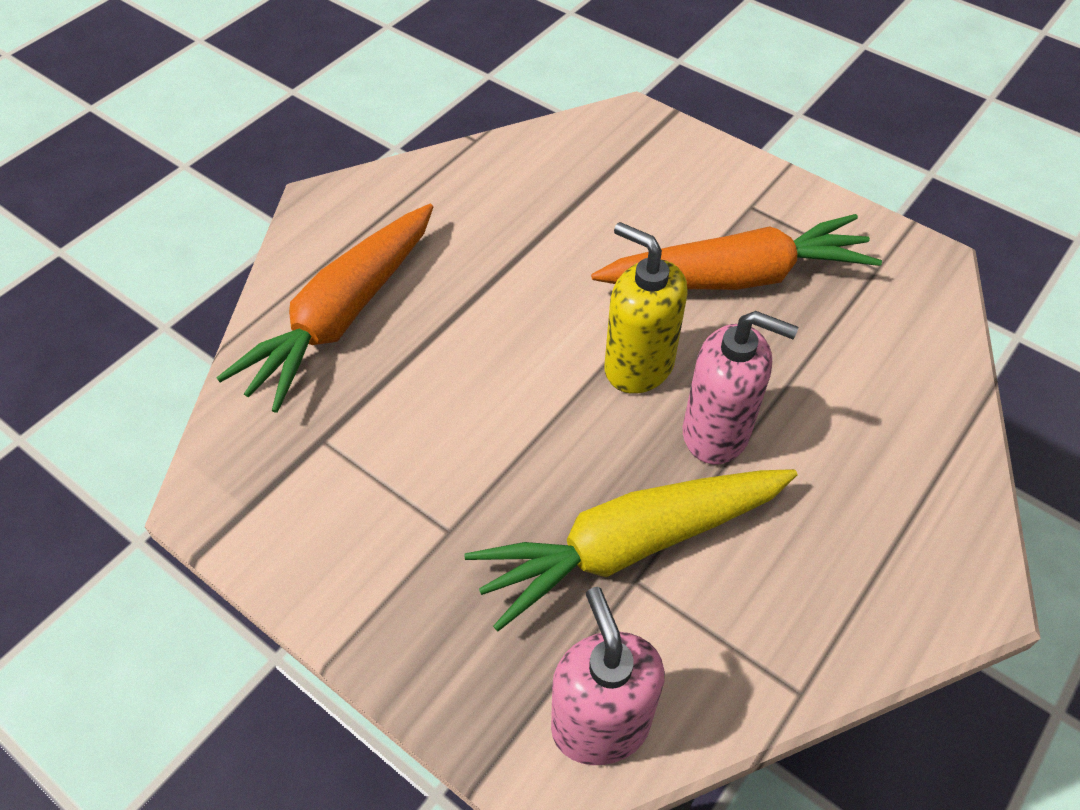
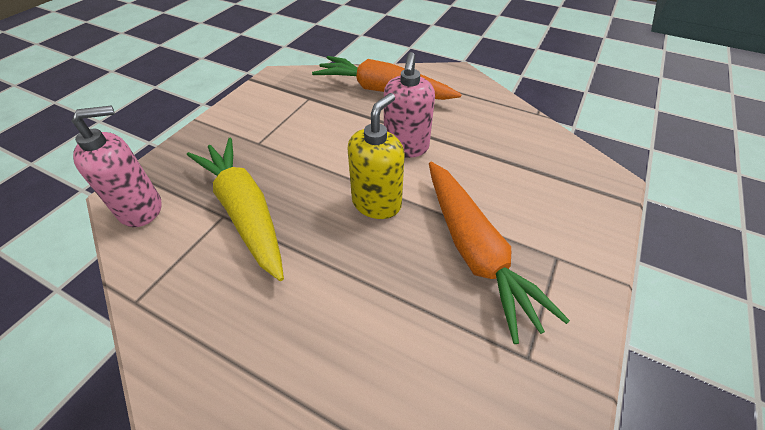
camera: 80 degrees right, 5 degrees down
pink soap dispenser [683,311,798,464] -> pink soap dispenser moved to [384,52,435,158]

